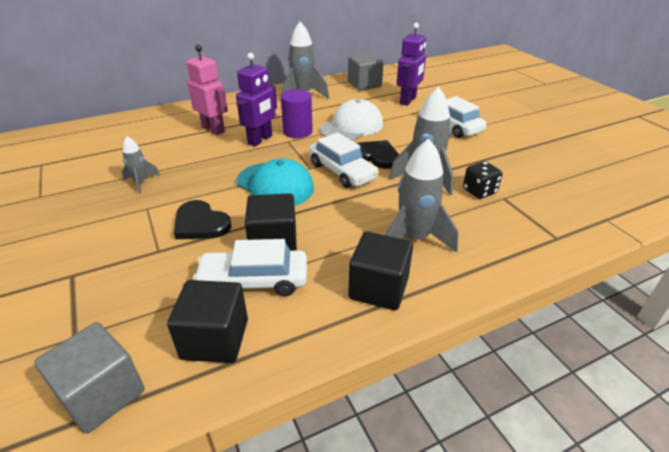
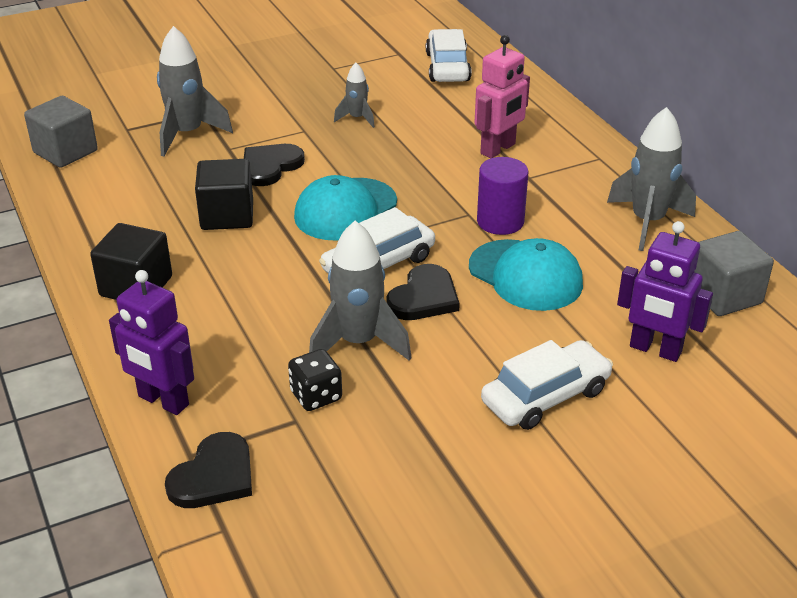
camera: 90 degrees right, 0 degrees up
black cube [167,280,248,363] -> none
white car [193,239,307,296] -> white car moved to [426,29,472,82]
purple robot [236,53,277,146] -> purple robot moved to [109,270,194,415]
white cap [320,99,383,141] -> turquoise cap [469,238,583,311]
grey rocket [385,138,458,253] -> grey rocket moved to [157,26,233,157]
none -> black heart [165,432,252,508]

